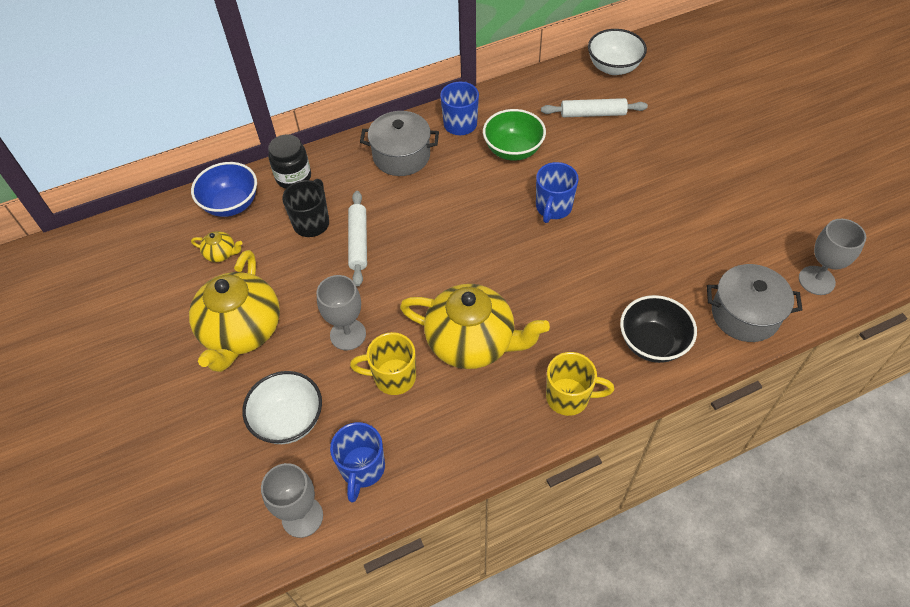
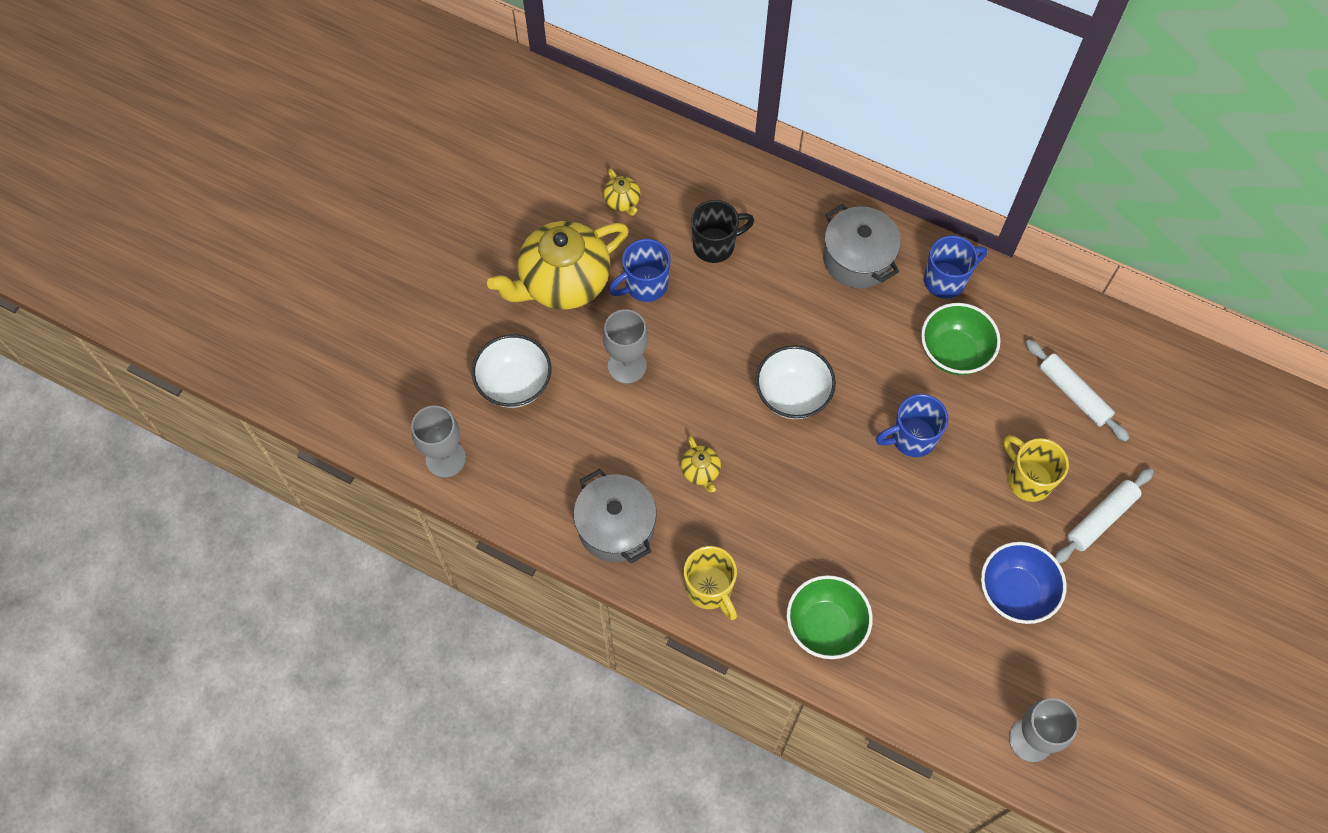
camera: 50 degrees right, 10 degrees up
blue bowl [191,162,257,217] -> blue bowl moved to [981,542,1067,624]
black jar [268,134,311,189] -> none
blue mug [330,422,385,503] -> blue mug moved to [609,239,671,302]
white rolling pin [348,191,367,286] -> white rolling pin moved to [1055,468,1154,564]
yellow mug [350,332,416,395] -> yellow mug moved to [1004,435,1069,502]
yellow teapot [400,284,550,369] -> yellow teapot [681,436,721,492], size x0.41
white bowl [588,29,647,75] -> white bowl moved to [756,345,836,419]
black bowl [620,295,697,363] -> green bowl [787,575,873,659]
grey pot [707,264,803,342] -> grey pot moved to [573,469,657,564]

